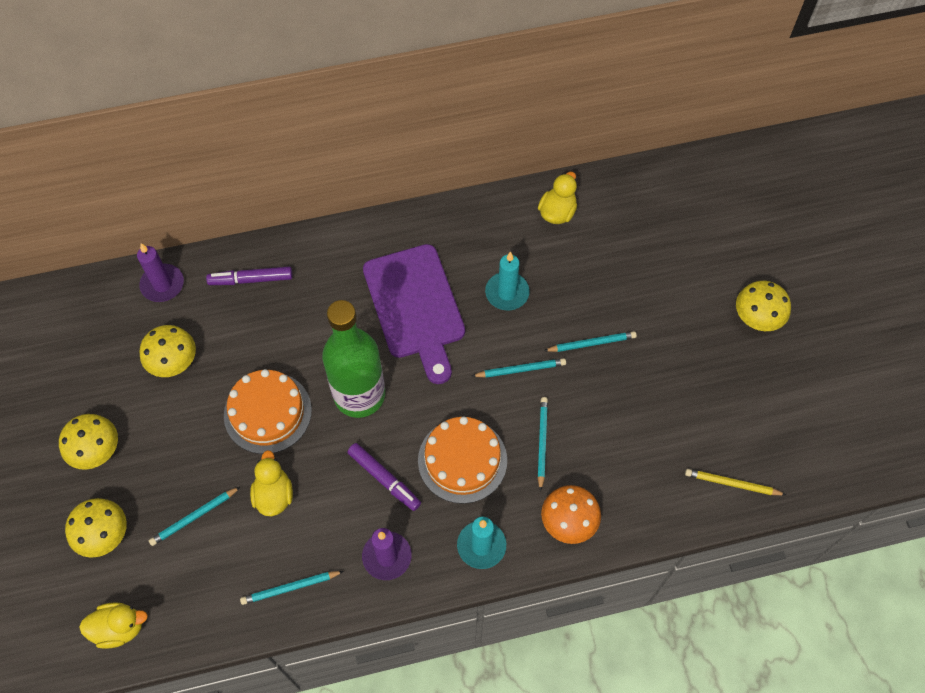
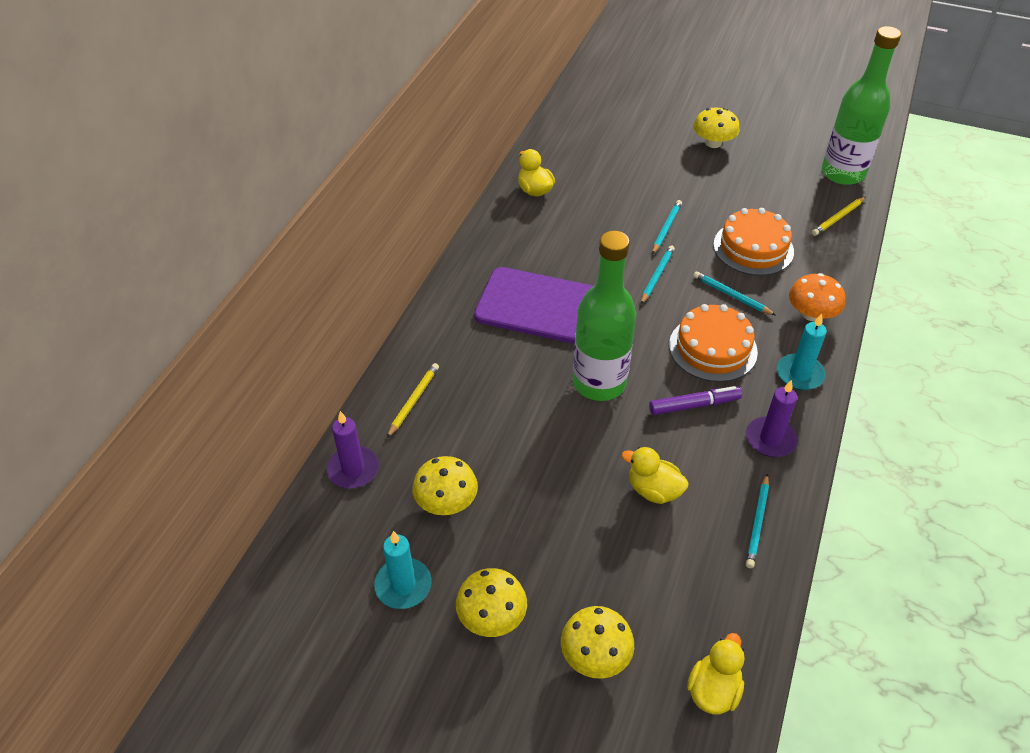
camera: 55 degrees left, 15 degrees down
turquoise pencil [149,487,240,546] -> none
purple marker [206,266,293,285] -> yellow pencil [387,363,439,438]
orange cake [224,369,312,454] -> orange cake moved to [713,208,794,276]
turquoise candle [485,252,529,311] -> turquoise candle moved to [374,531,432,609]
none -> green bottle [822,26,901,185]

